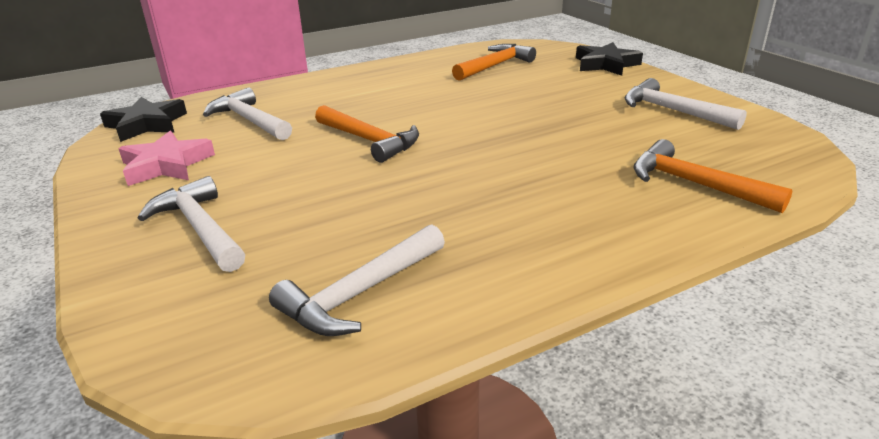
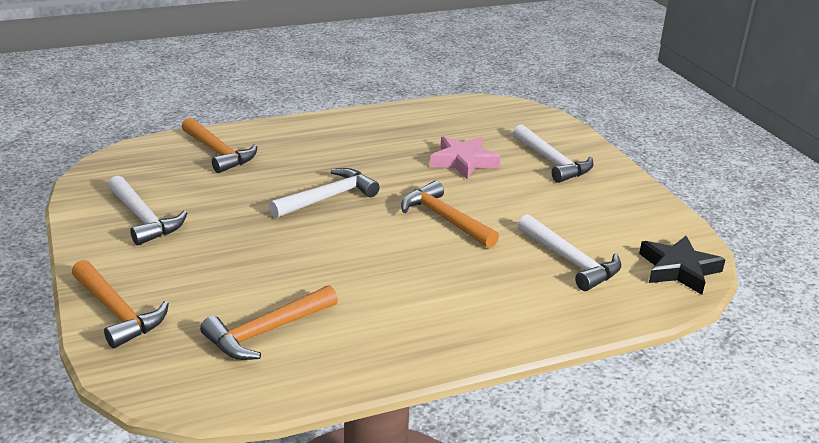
camera: 175 degrees left, 0 degrees up
pink star [119,131,215,186] -> pink star moved to [430,136,501,179]
white hammer [269,224,445,336] -> white hammer moved to [269,168,380,218]
black star [576,42,643,76] -> orange hammer [72,260,169,348]

